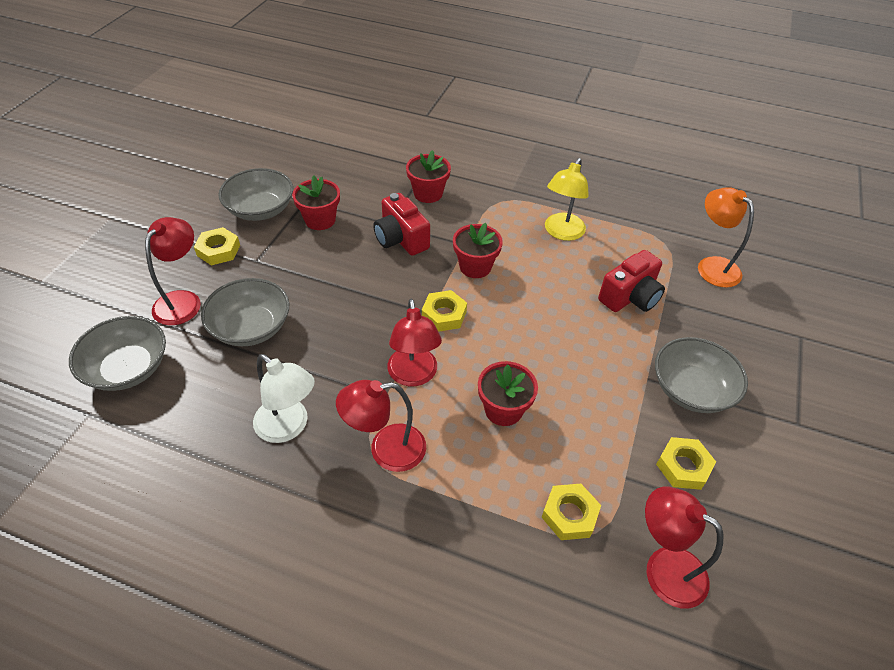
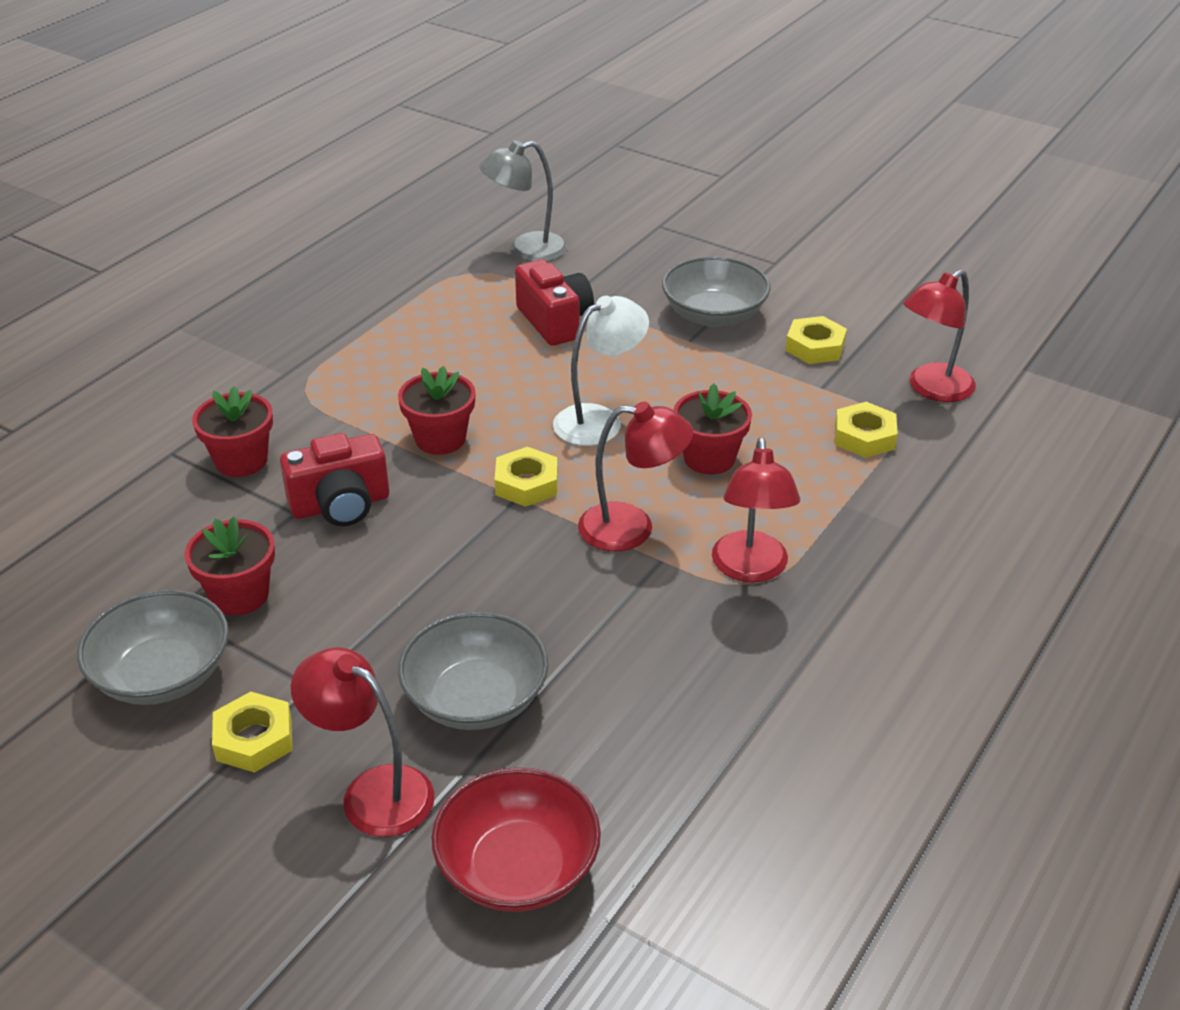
camera: 75 degrees left, 10 degrees down
grey bowl [69,316,166,391] -> red bowl [432,767,601,912]
white lamp [253,354,315,443] -> white lamp moved to [553,296,649,446]
yellow lamp [545,158,589,241] -> none
orange lamp [698,187,754,288] -> grey lamp [479,140,568,262]

